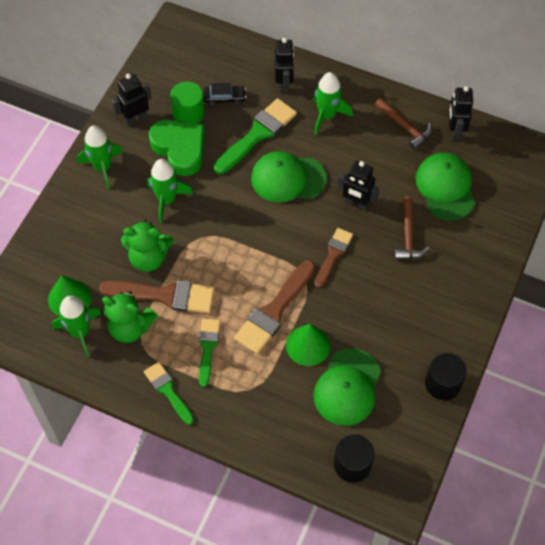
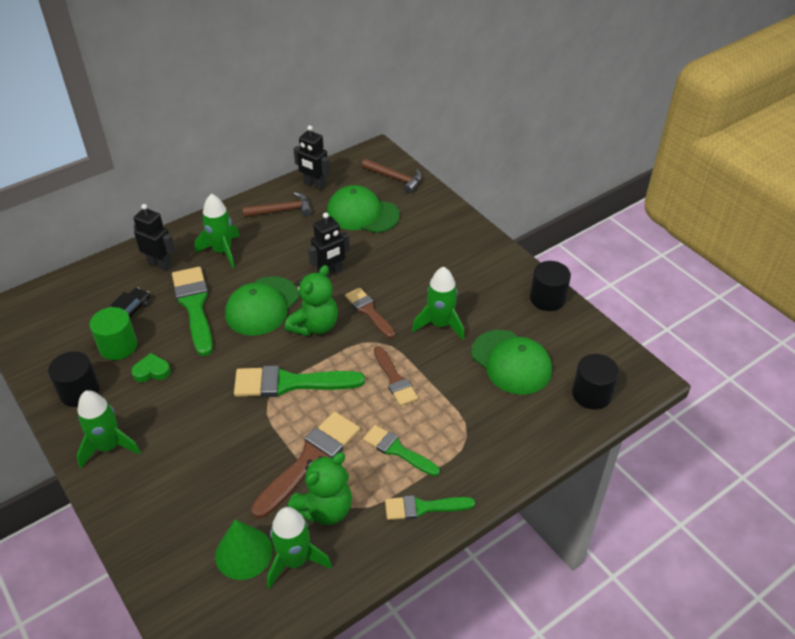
camera: 60 degrees left, 15 degrees down
black robot [112,74,152,127] -> black cylinder [48,351,100,407]
green teddy bear [121,219,173,272] -> green teddy bear moved to [285,265,338,336]
green rocket [147,159,193,223] -> green rocket moved to [412,266,464,340]
green heart [149,120,205,176] -> green heart [131,353,171,382], size x0.48
brown brush [234,260,315,354] -> brown brush [374,346,418,406], size x0.62
green cone [286,324,330,366] -> none
brown hammer [394,196,430,259] -> brown hammer moved to [362,159,422,193]
none -> green brush [234,365,365,397]

